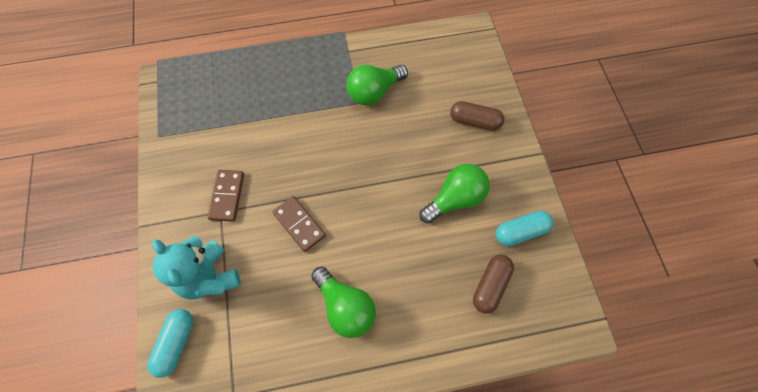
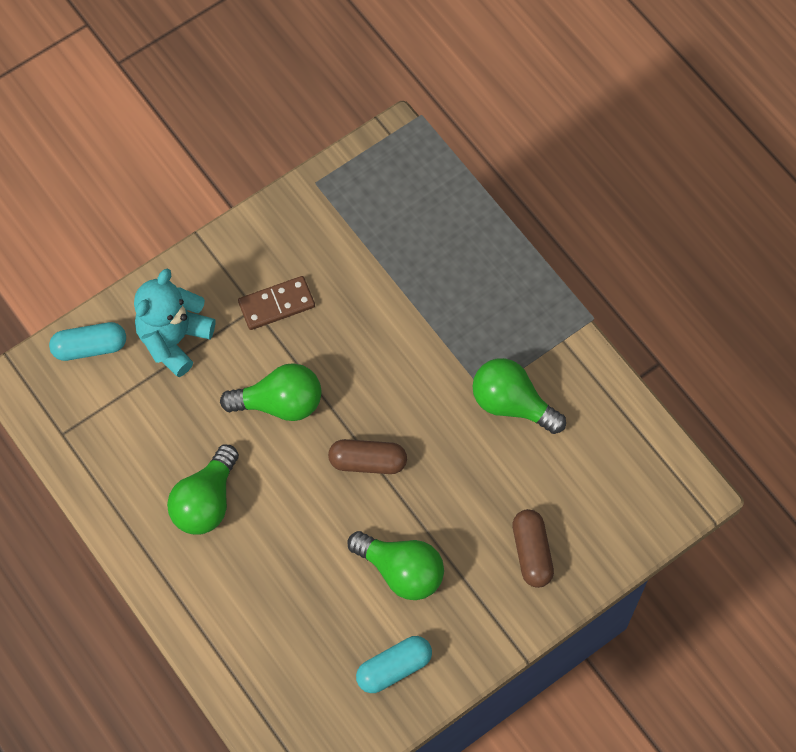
camera: 65 degrees right, 0 degrees up
brown domino [272,196,326,252] -> green light bulb [220,363,321,421]
brown capsule [473,255,514,314] -> brown capsule moved to [328,439,407,474]
turquoise capsule [496,211,553,246] -> turquoise capsule turned 75 degrees counterclockwise [356,636,432,693]

